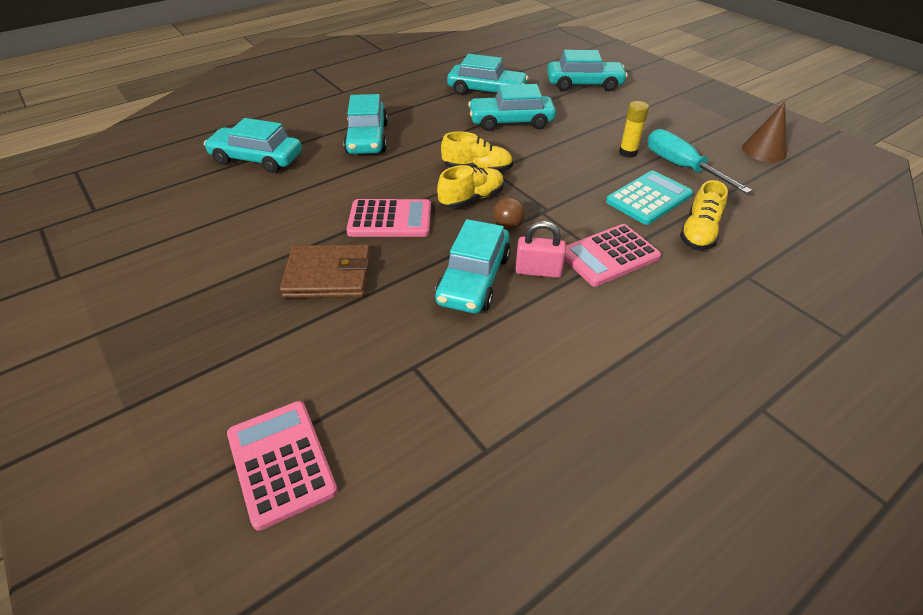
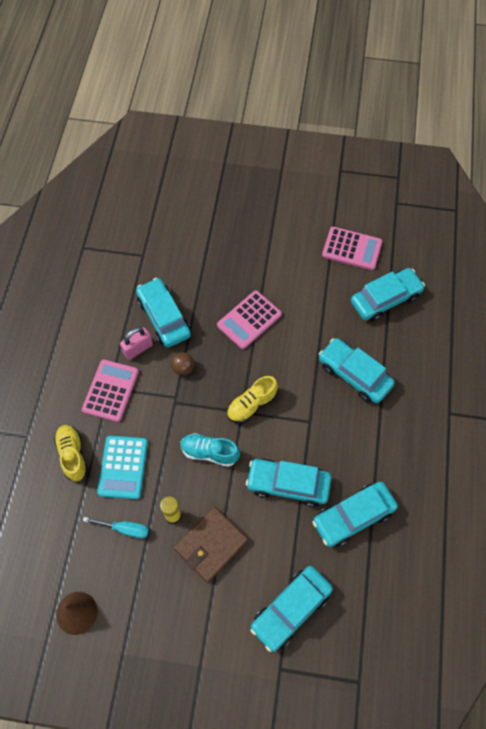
camera: 135 degrees right, 20 degrees up
pink calculator [227,401,338,531] -> pink calculator moved to [322,227,382,270]
brown wallet [280,245,370,298] -> brown wallet moved to [174,507,248,583]
yellow shoe [437,165,504,209] -> none
turquoise car [468,84,556,131] -> turquoise car turned 120 degrees counterclockwise [246,459,331,507]
turquoise screwdriver [647,129,752,194] -> turquoise screwdriver [83,517,149,539], size x0.62
none -> turquoise shoe [181,433,240,467]

